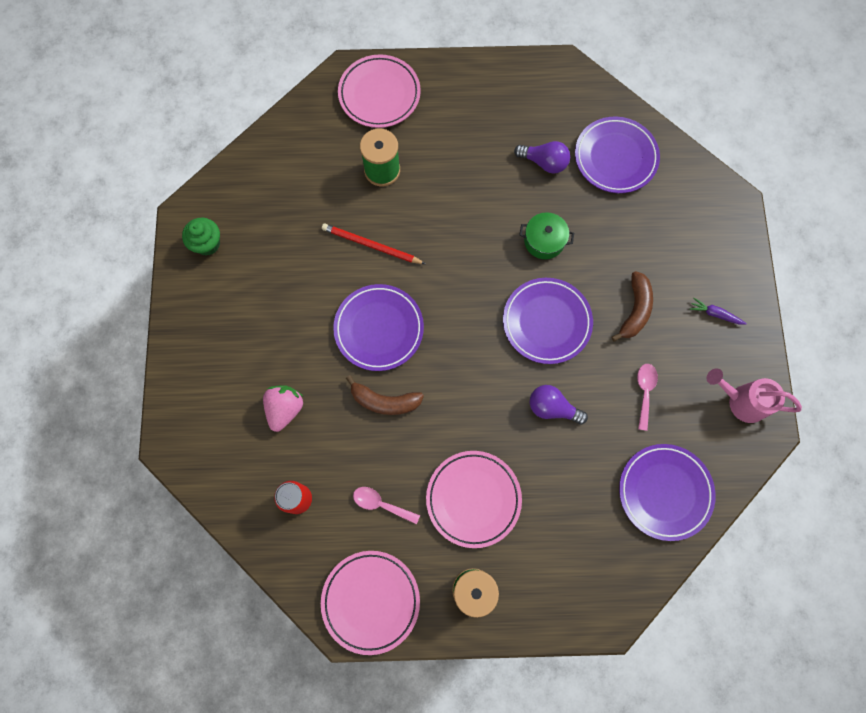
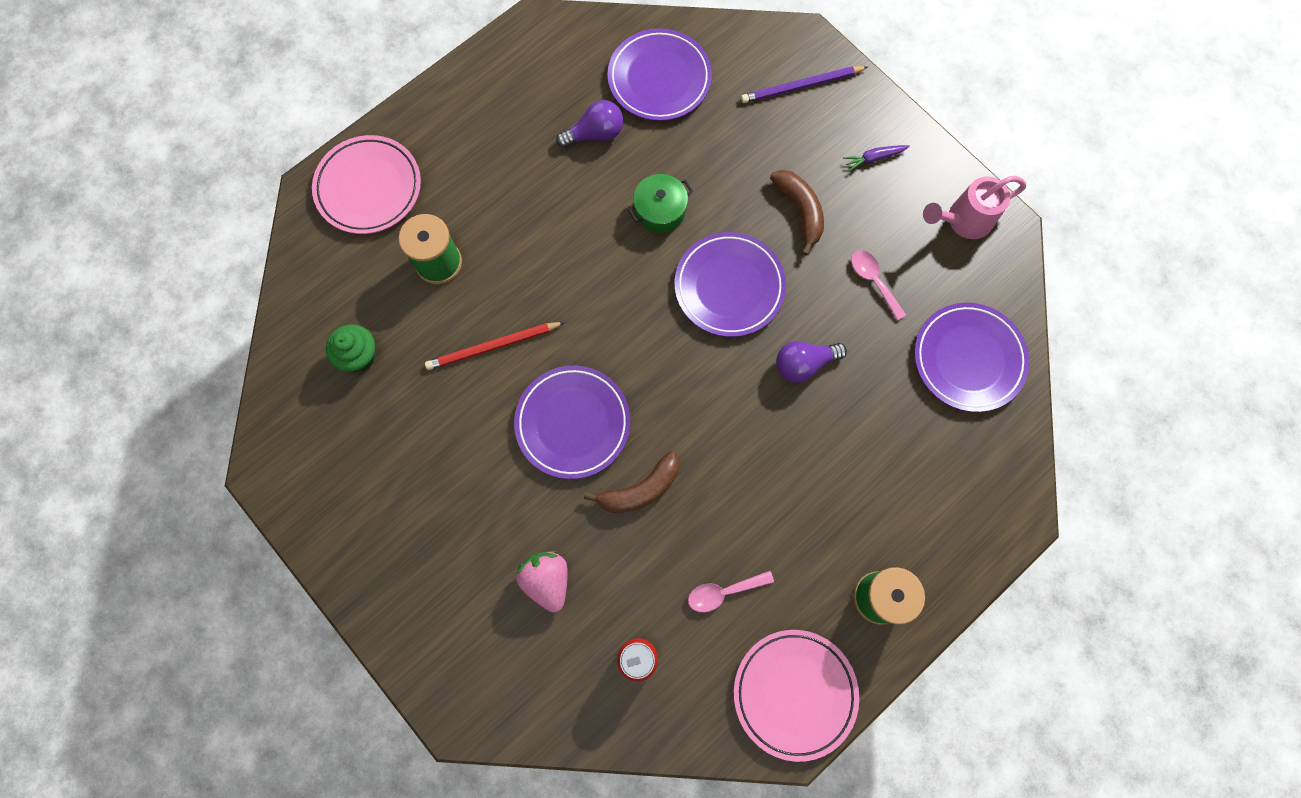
camera: 40 degrees left, 0 degrees up
green cupcake [182,218,220,256] -> green cupcake moved to [326,324,376,372]
pink plate [426,451,522,548] -> none
none -> purple pencil [741,66,868,103]

